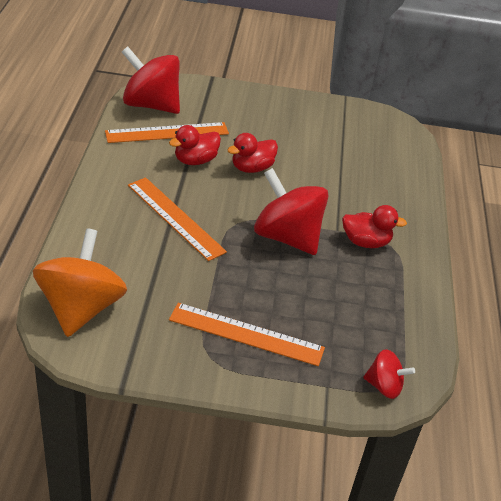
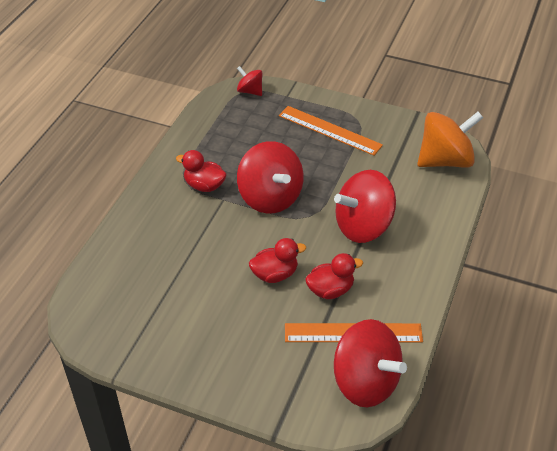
camera: 160 degrees left, 5 degrees up
orange spinning top [33,228,127,337] -> orange spinning top turned 135 degrees counterclockwise [417,112,483,168]
orange ruler [128,177,227,261] -> red spinning top [334,170,396,243]

